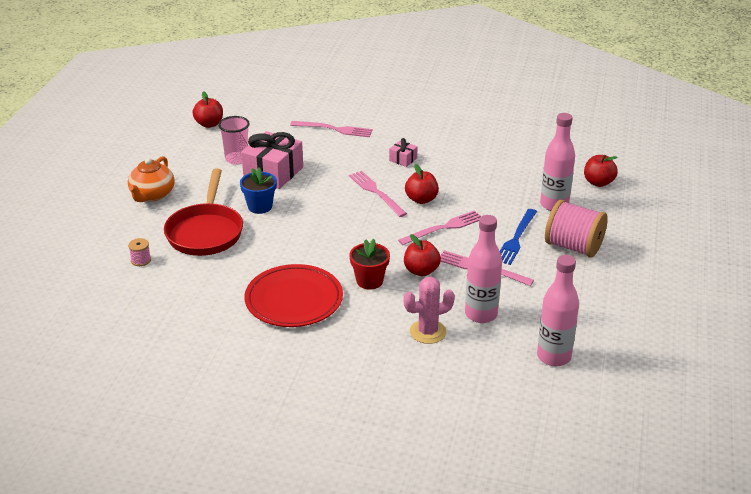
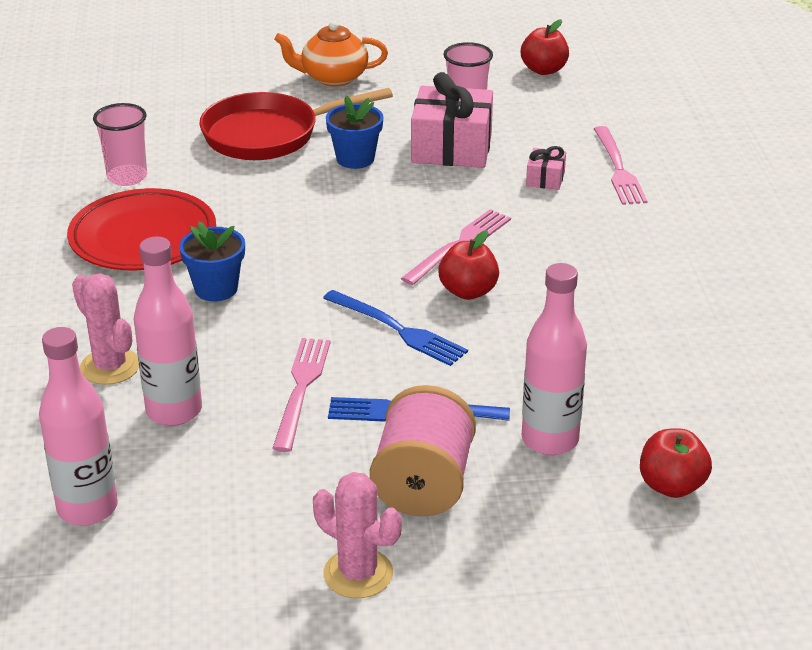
camera: 70 degrees right, 0 degrees up
pink spool [128,238,151,266] -> none
red flower pot [349,239,390,290] -> blue flower pot [179,222,245,302]
pink gift [389,138,417,167] -> pink gift moved to [526,146,566,190]
pink fork [398,210,481,245] -> blue fork [323,290,468,366]
red apple [404,234,441,276] -> none
none -> pink cup [93,103,147,186]
none -> pink cactus [313,472,402,598]

